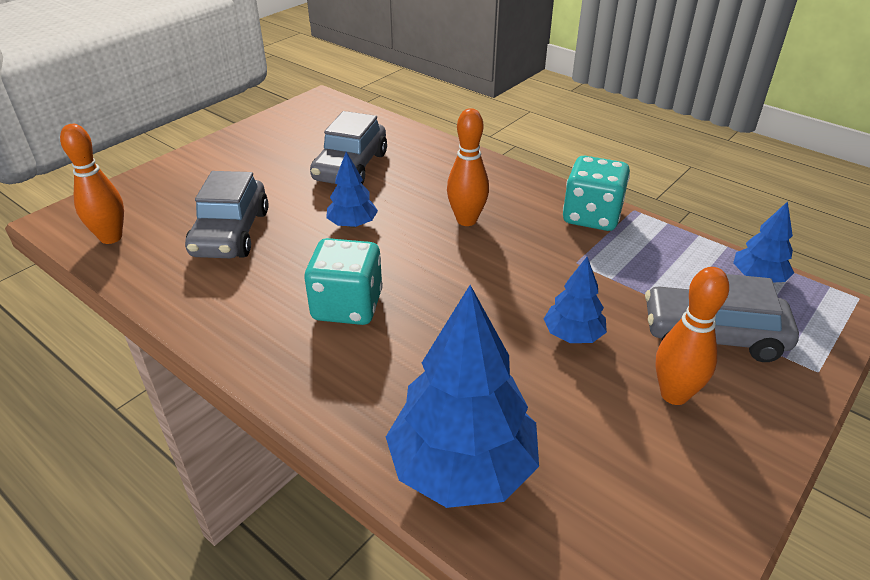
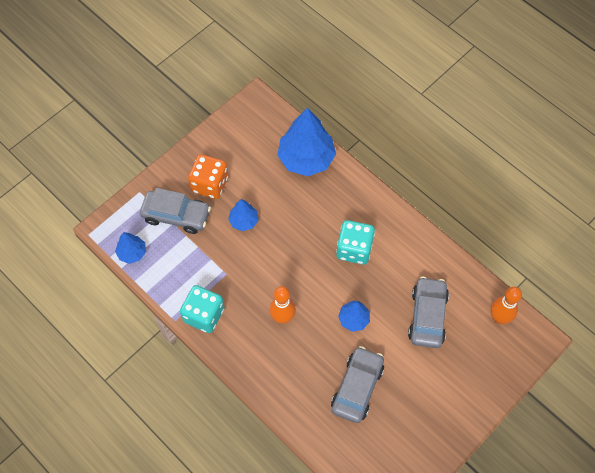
camera: 175 degrees left, 25 degrees up
orange bowling pin [655,267,729,405] -> orange dice [188,154,228,199]

